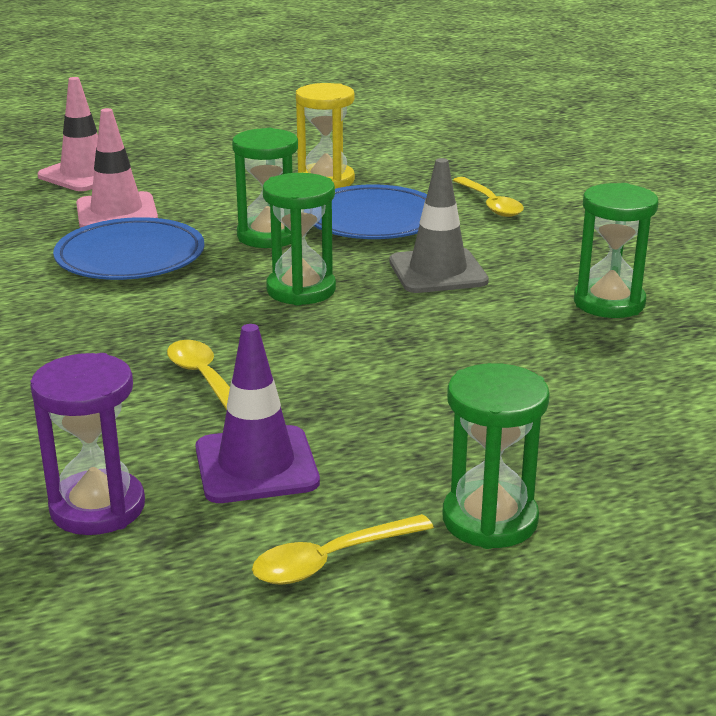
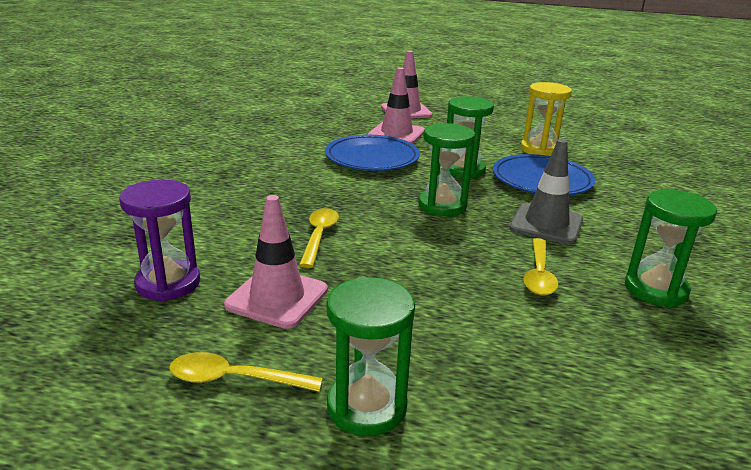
camera: 35 degrees right, 0 degrees up
purple traffic cone [196,324,320,503] -> pink traffic cone [224,195,328,329]
yellow spoon [453,177,524,217] -> yellow spoon moved to [523,238,558,296]

